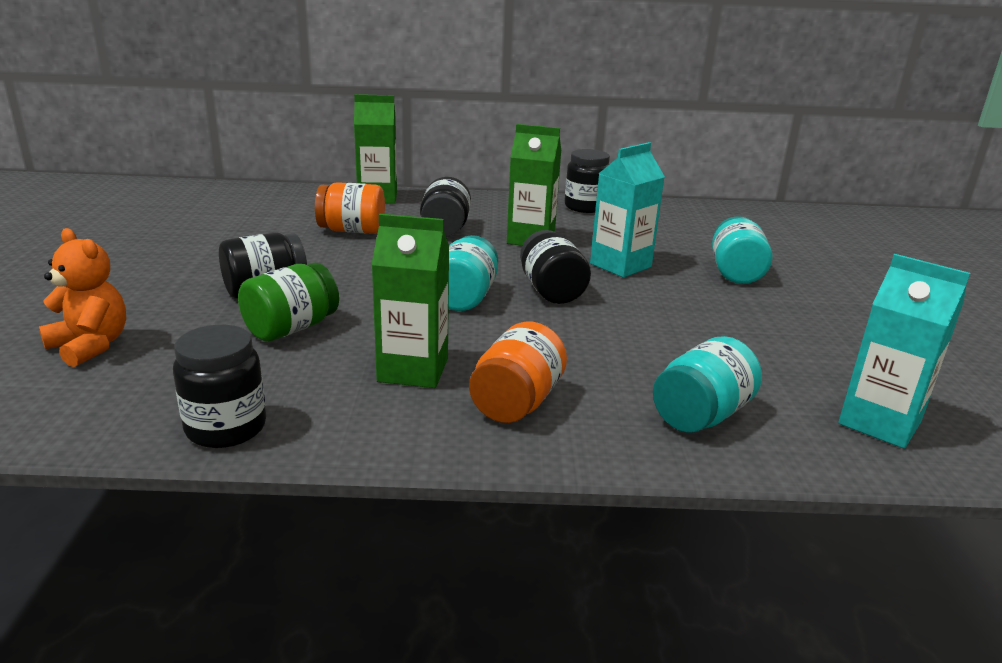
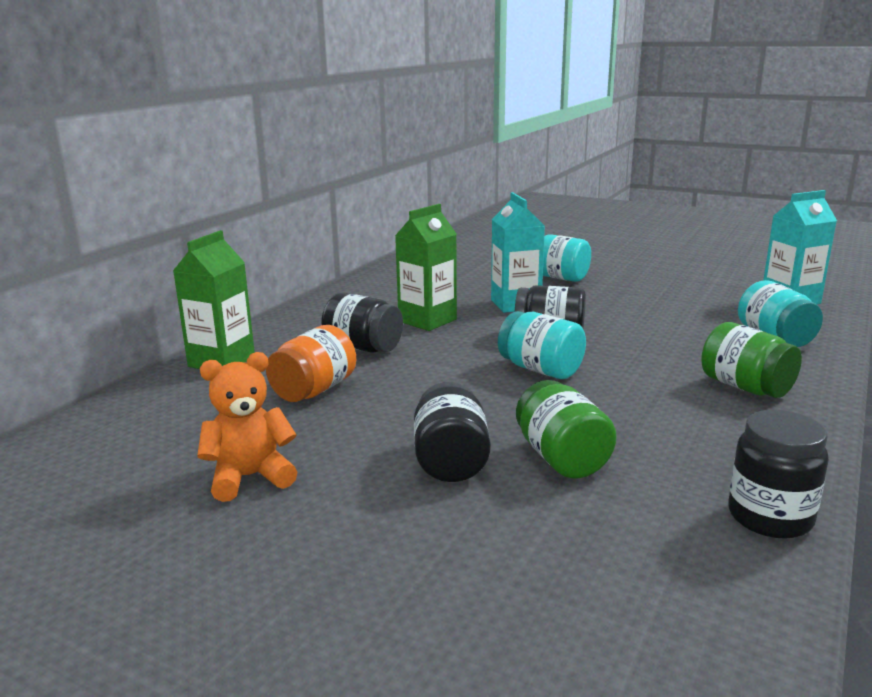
camera: 60 degrees left, 5 degrees down
orange teddy bear [39,228,126,367] -> orange teddy bear moved to [197,352,297,502]
green carton [371,214,449,388] -> none
orange jar [469,322,567,423] -> green jar [701,322,802,398]
black jar [565,149,610,213] -> none

